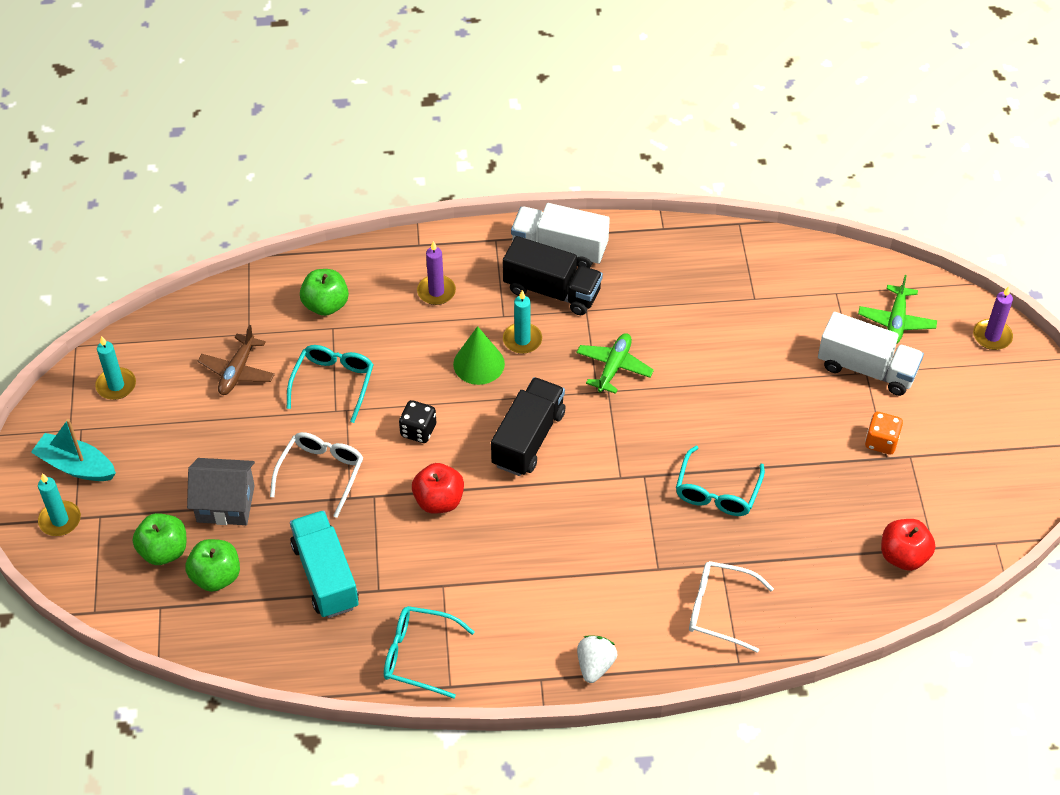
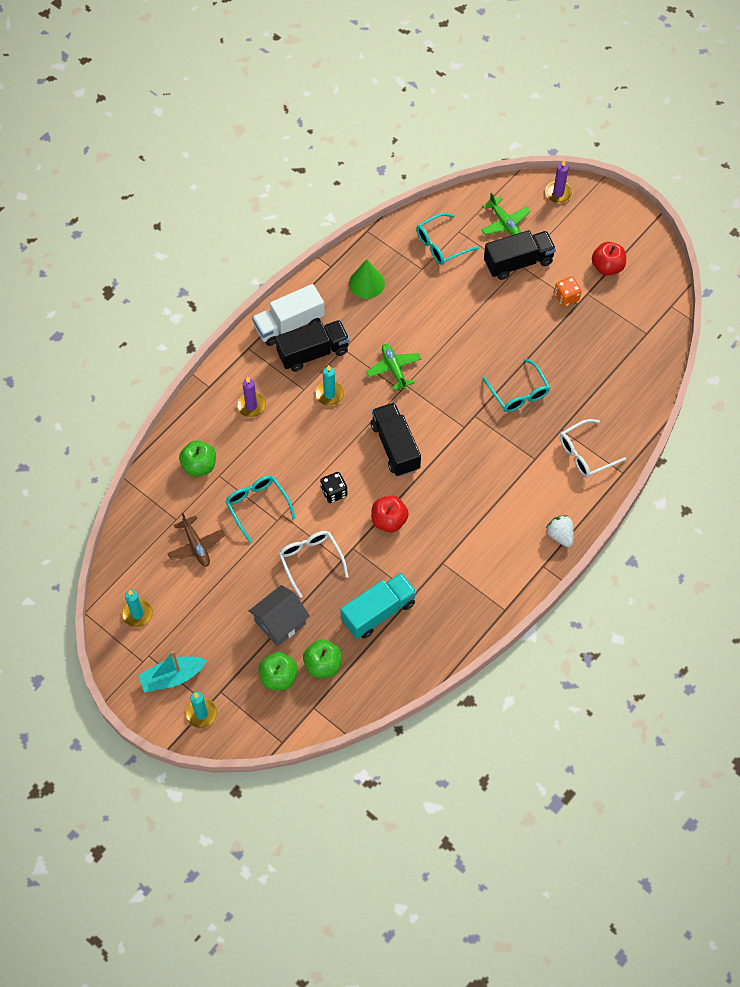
camera: 45 degrees left, 10 degrees up
turquoise truck [290,510,359,618] -> turquoise truck turned 120 degrees clockwise [340,573,417,639]
turquoise glasses [384,606,475,699] -> turquoise glasses moved to [416,213,479,265]
green cone [453,326,505,385] -> green cone moved to [349,259,385,299]
white truck [818,312,924,396] -> black truck [484,230,556,280]
red apple [881,519,935,571] -> red apple moved to [592,242,626,276]

